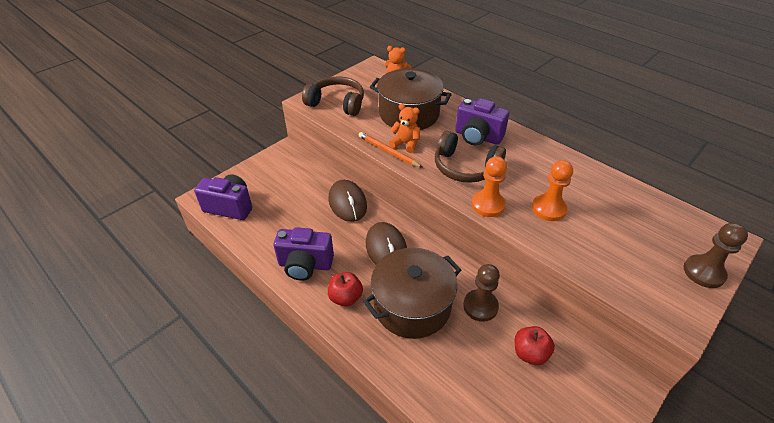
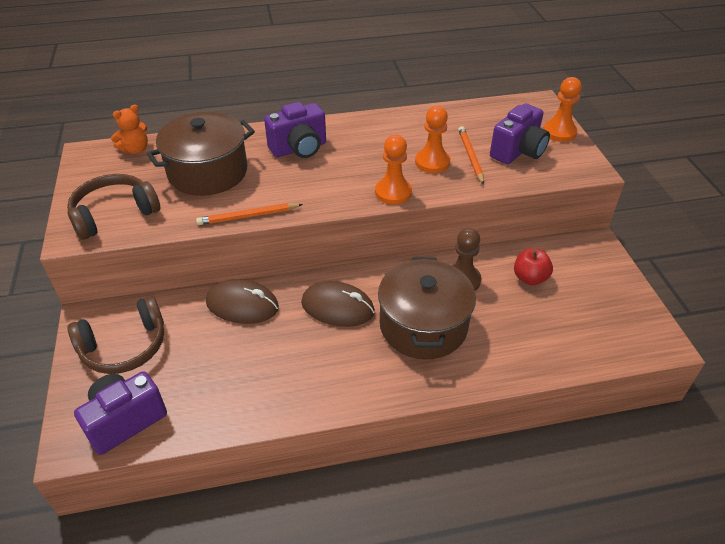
camera: 55 degrees left, 0 degrees up
purple camera [273,227,334,281] -> purple camera moved to [490,104,550,164]
red apple [328,272,363,307] -> none
orange teddy bear [389,104,420,153] -> none
brown headphones [435,131,506,183] -> brown headphones moved to [68,296,164,374]
brown pawn [683,223,748,288] -> orange pawn [543,77,582,142]
none -> orange pencil [458,126,484,185]

